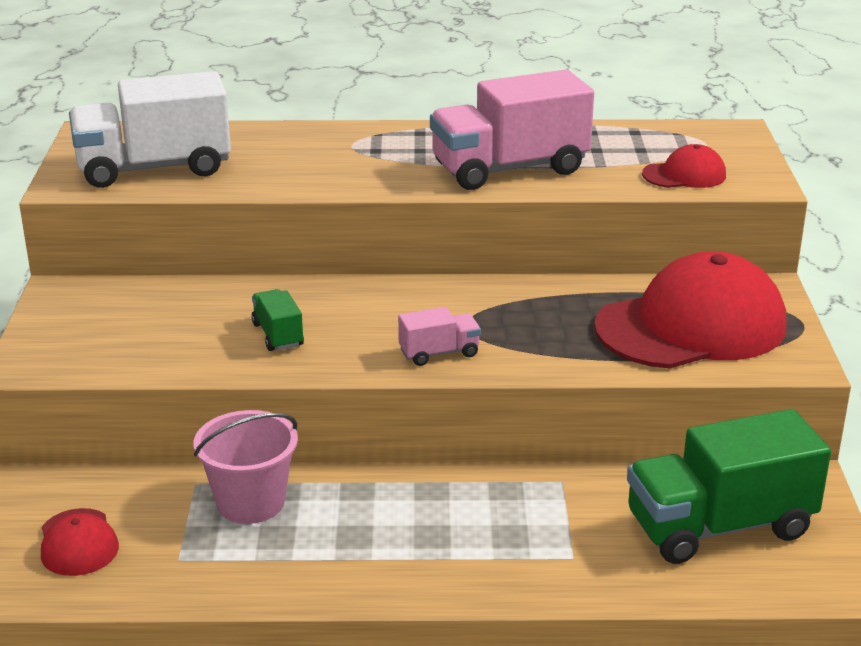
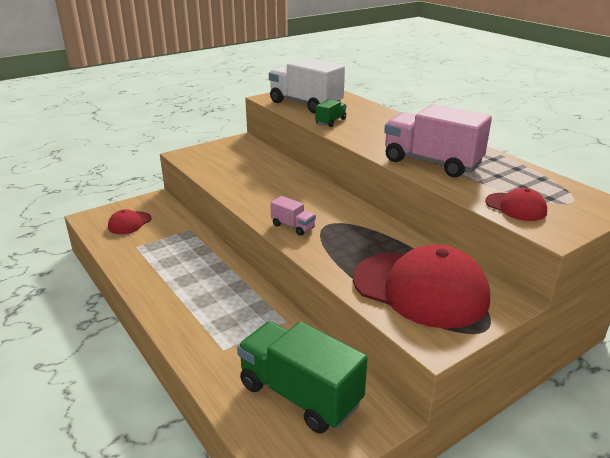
camera: 55 degrees right, 0 degrees up
pink bucket [194,410,298,524] -> none
green truck [251,289,304,351] -> green truck moved to [315,99,346,127]

